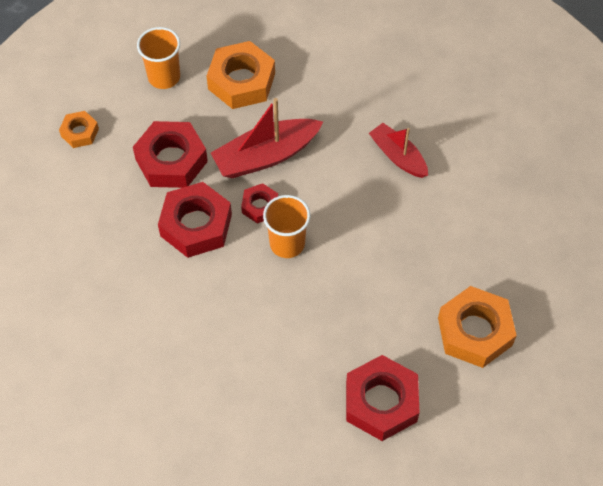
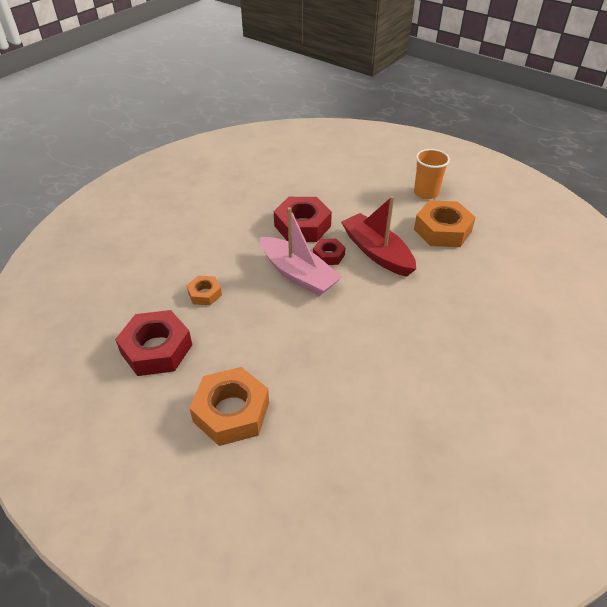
camera: 80 degrees right, 15 degrees down
orange nut [59,111,99,148] -> orange nut moved to [187,275,222,305]
red nut [133,121,208,188] -> none
orange cup [263,195,310,258] -> pink boat [260,207,342,296]
red boat [369,123,428,178] -> none

